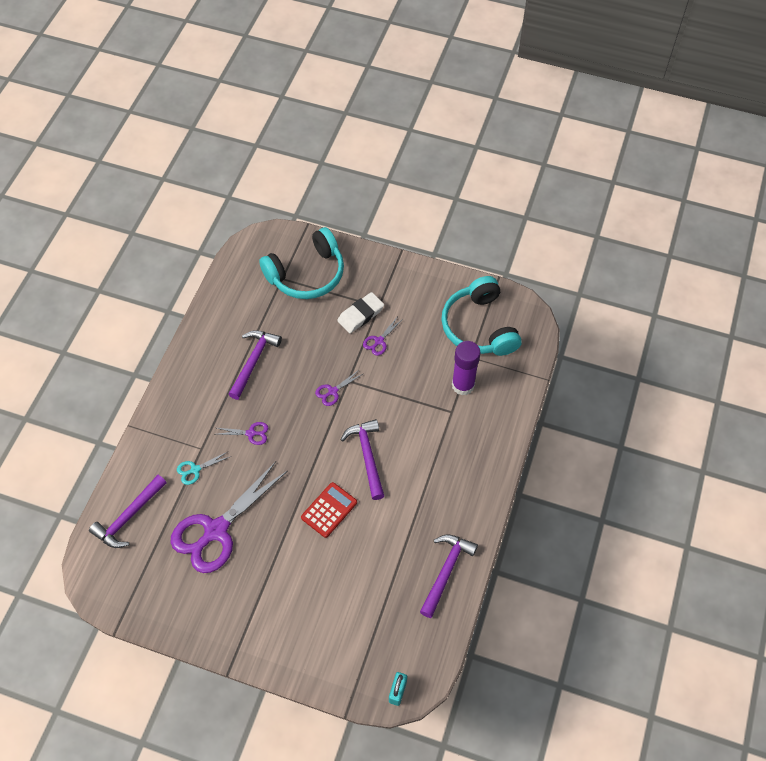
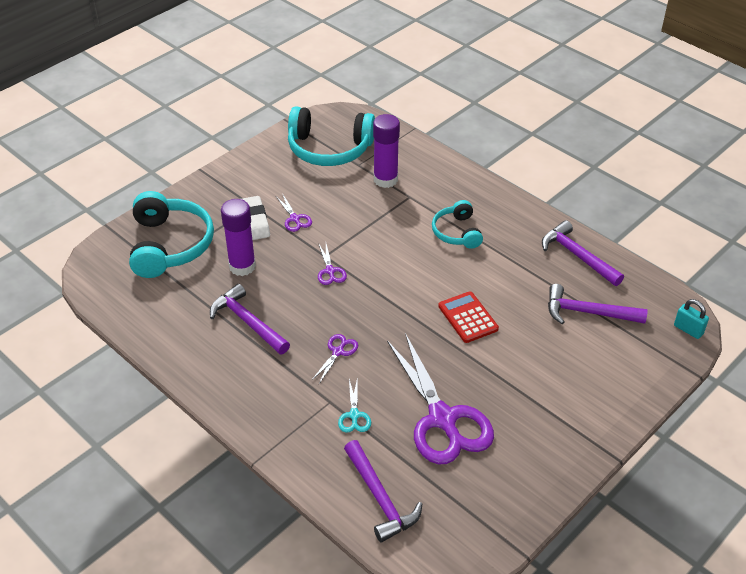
camera: 65 degrees left, 15 degrees down
purple hammer [341,419,384,500] -> purple hammer moved to [548,284,648,324]
none -> purple glue stick [221,199,256,276]
none -> turquoise headphones [432,200,483,249]

